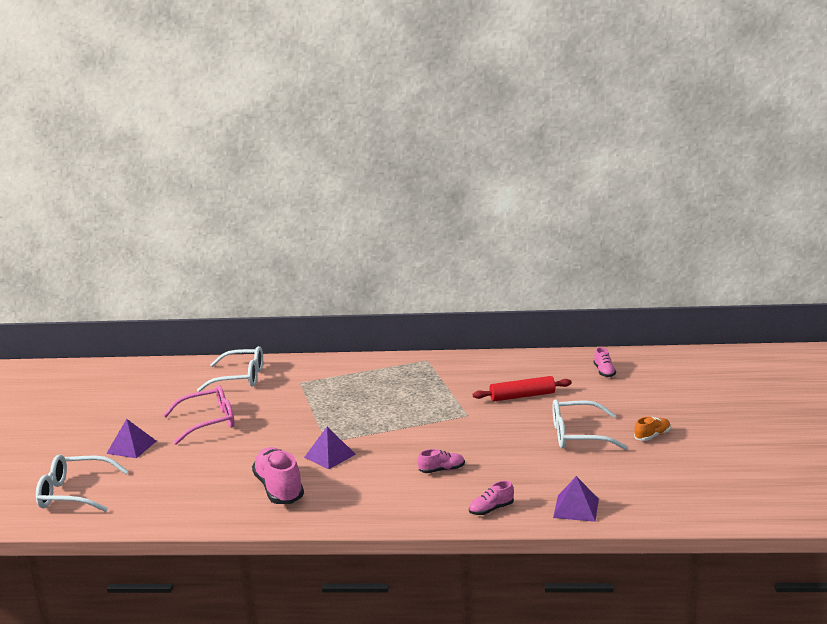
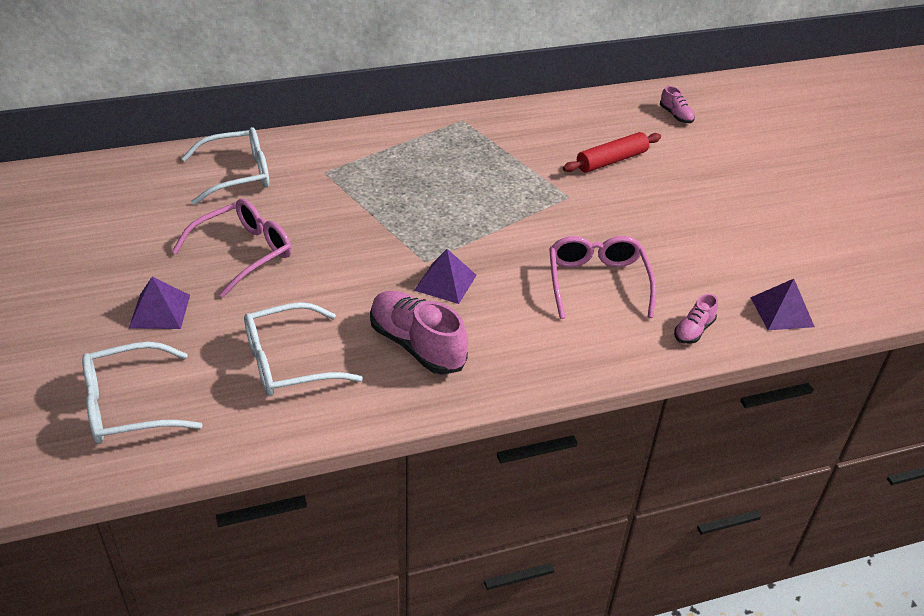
camera: 25 degrees left, 20 degrees up
pink shoe [418,449,465,473] -> pink glasses [549,236,656,319]
white glasses [553,399,628,450] -> white glasses moved to [244,302,363,397]
orange shoe [634,417,671,441] -> none

